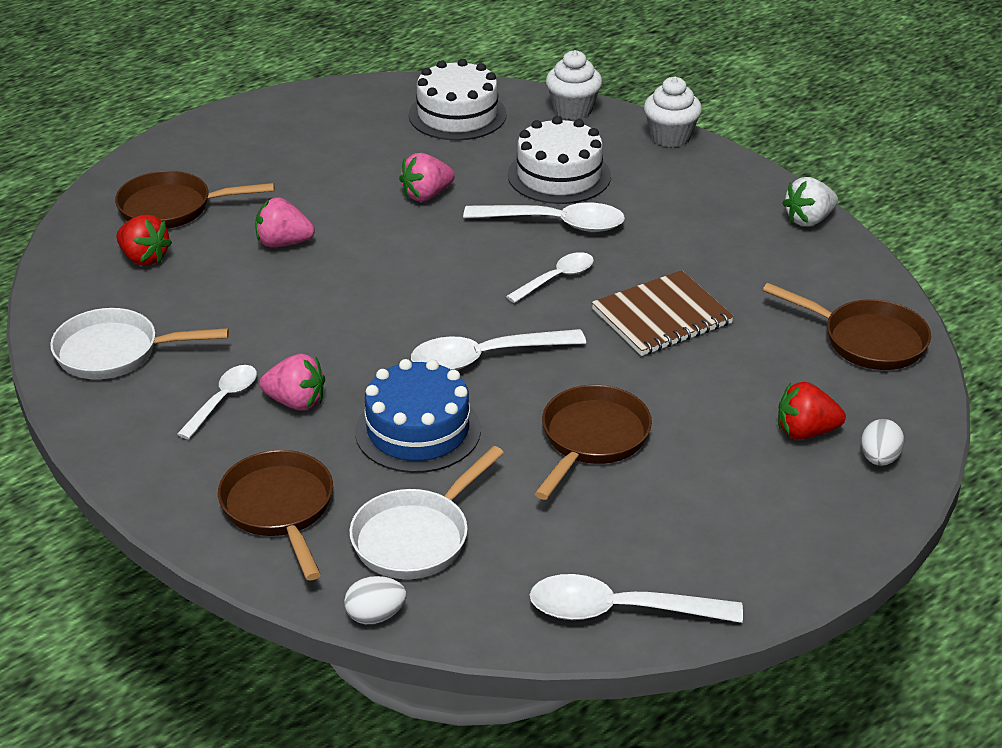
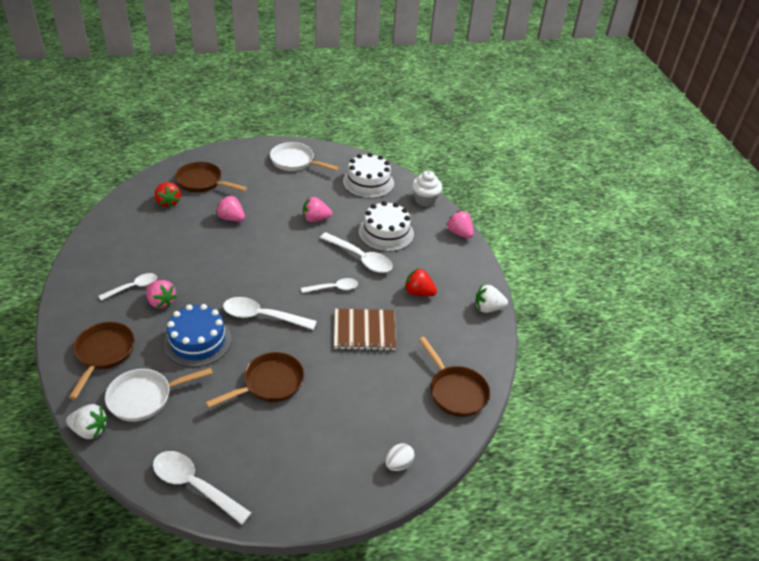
camera: 25 degrees right, 5 degrees up
white pan [50,308,229,379] -> white pan moved to [270,142,339,171]
white egg [344,576,406,624] -> white strawberry [66,404,108,439]
white cupcake [644,77,702,147] -> pink strawberry [446,211,473,238]
red strawberry [778,382,846,440] -> red strawberry moved to [405,268,437,296]

